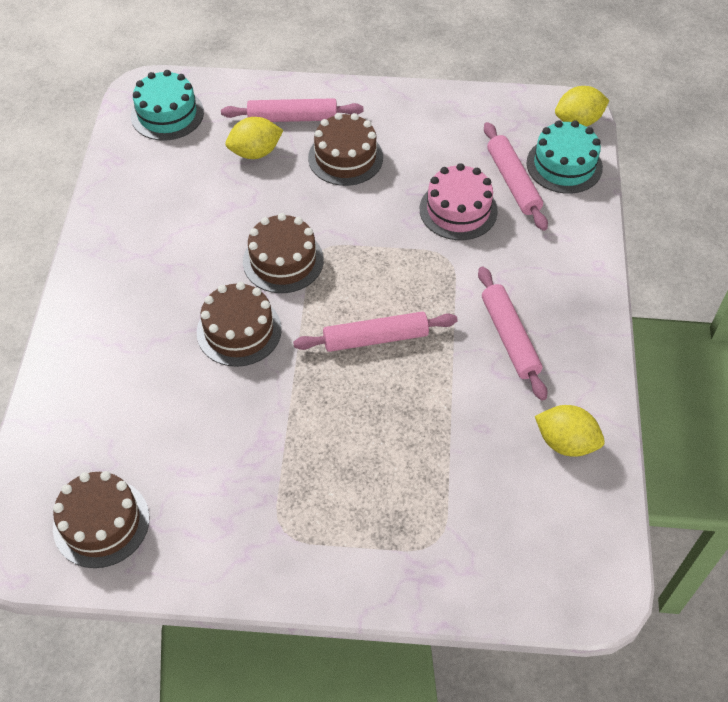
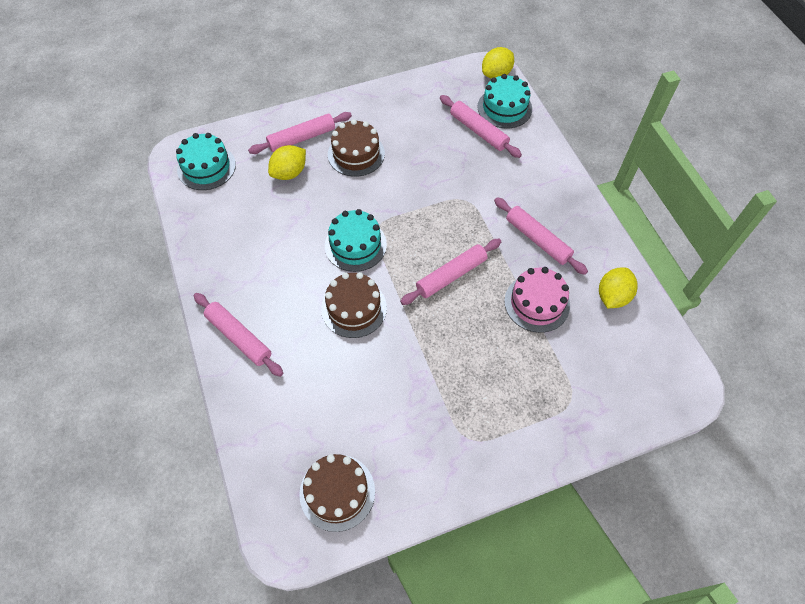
camera: 25 degrees left, 5 degrees up
brown cake [243,213,324,293] -> turquoise cake [325,209,387,272]
pink cake [420,163,498,240] -> pink cake moved to [504,267,570,333]
yellow lemon [535,405,605,457] -> yellow lemon turned 60 degrees counterclockwise [599,268,638,308]
none -> pink rolling pin [194,293,283,377]

